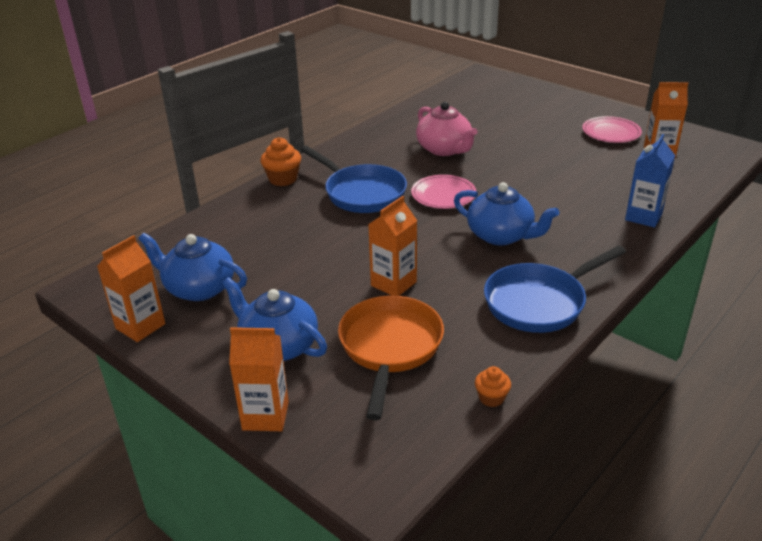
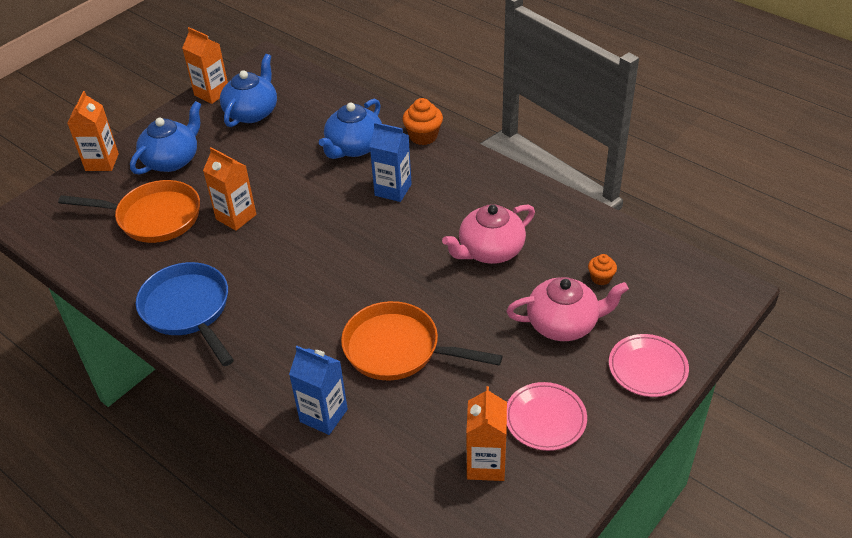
camera: 90 degrees right, 10 degrees up
blue pan [301,146,407,213] -> blue carton [370,122,412,202]
pink plate [411,175,476,209] -> pink plate moved to [609,334,689,397]
blue teapot [454,182,559,245] -> blue teapot moved to [319,99,382,159]
orange cupcake [475,366,511,407] -> orange cupcake moved to [588,254,617,285]
none -> orange pan [341,301,502,380]
none -> pink teapot [507,277,629,341]

